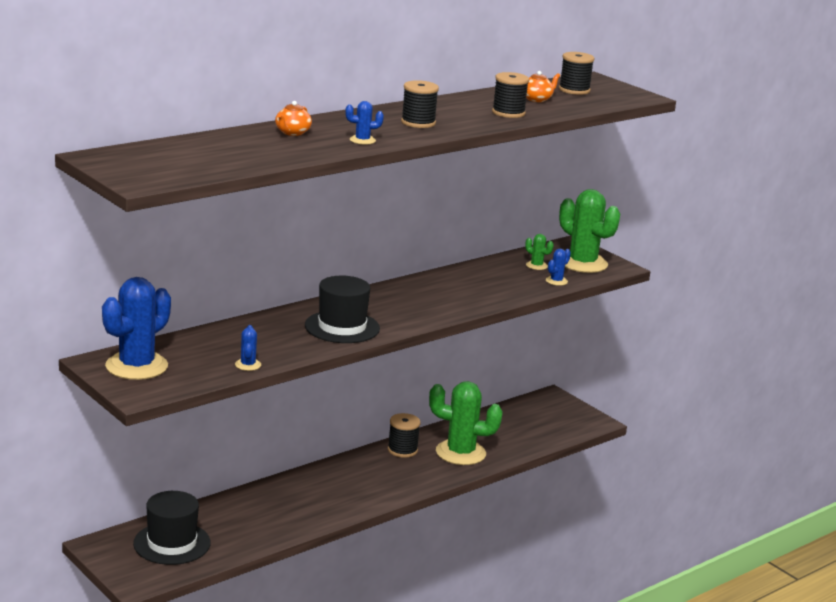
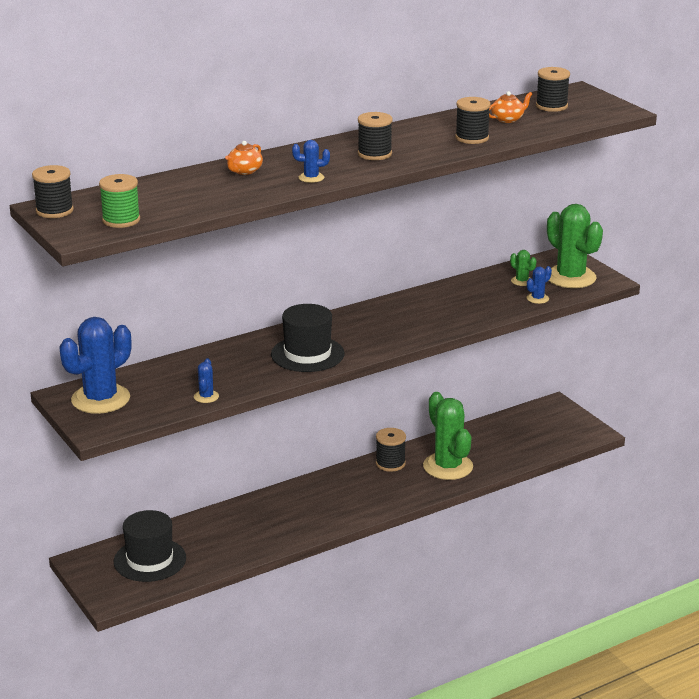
camera: 10 degrees right, 5 degrees up
green cactus [429,381,503,465] -> green cactus turned 45 degrees clockwise [423,392,473,480]
none -> black spool [32,165,74,218]
none -> green spool [99,174,140,228]

